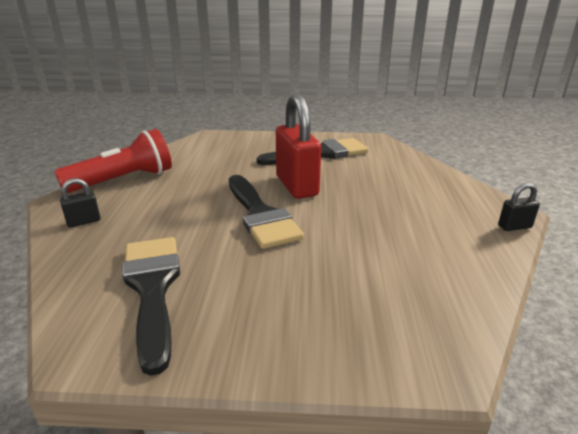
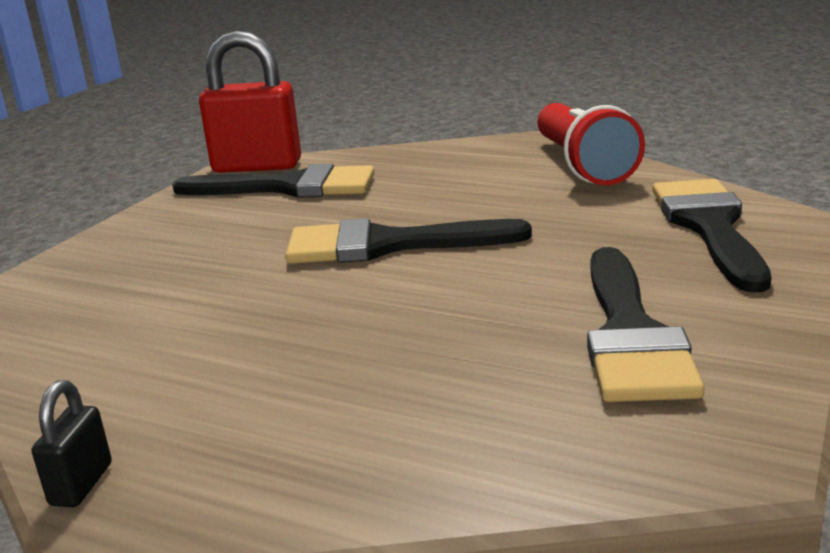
camera: 115 degrees right, 5 degrees down
black padlock [60,178,101,228] -> none
red padlock [276,94,321,199] -> red padlock moved to [199,31,301,173]
none -> black brush [652,179,772,293]

